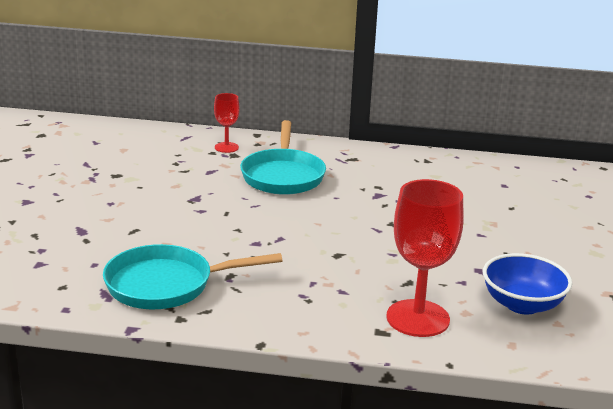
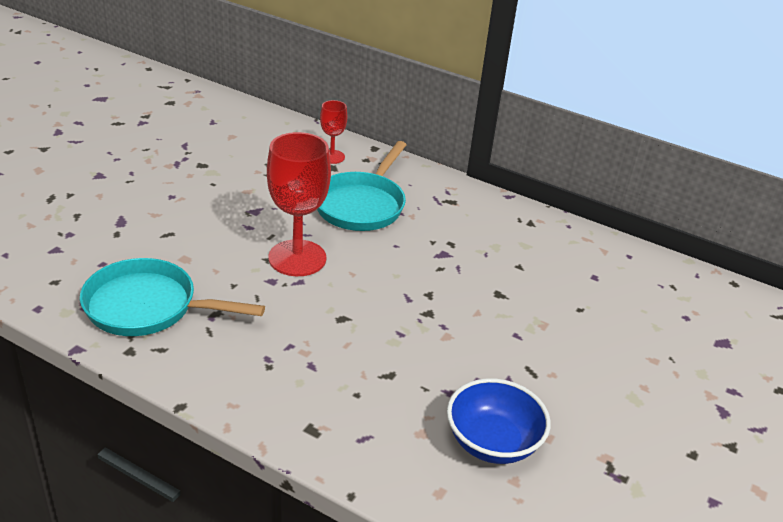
camera: 20 degrees right, 10 degrees up
red goblet [386,179,464,337] -> red goblet moved to [267,132,331,276]

